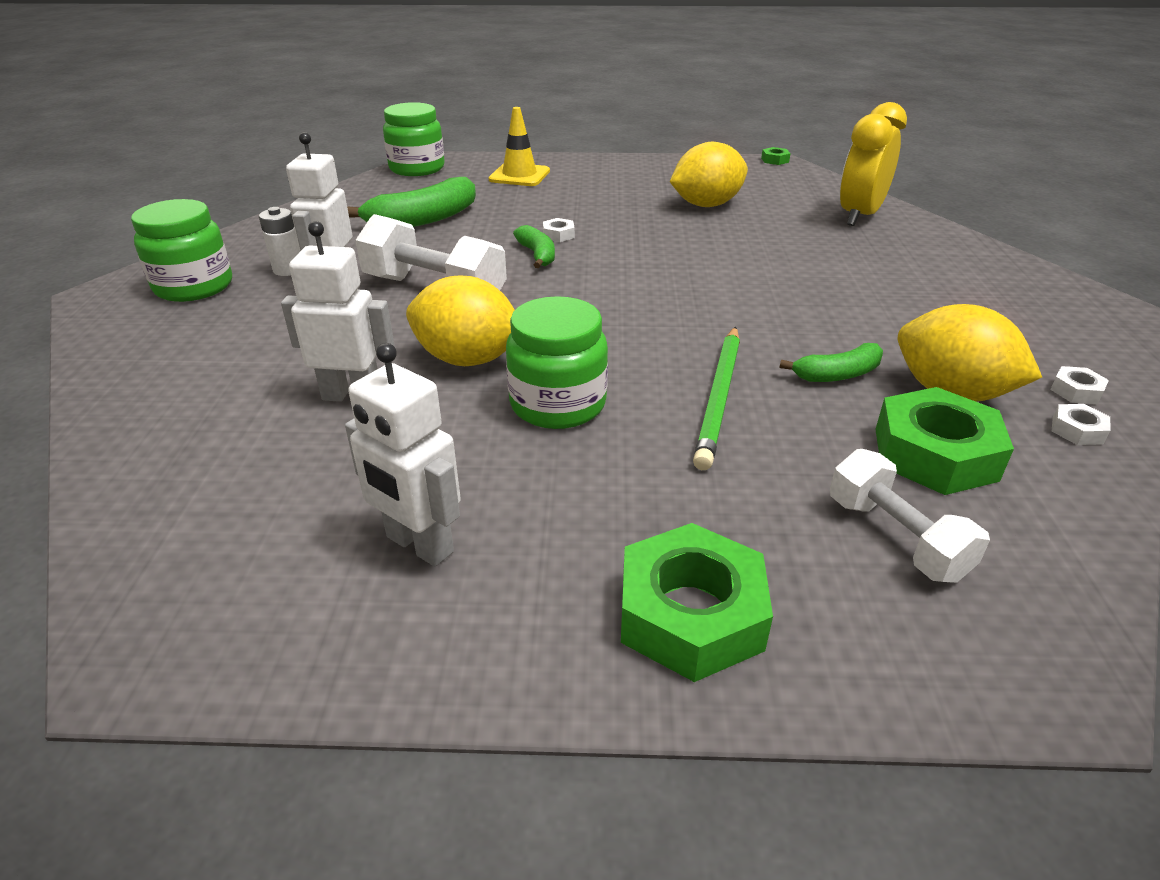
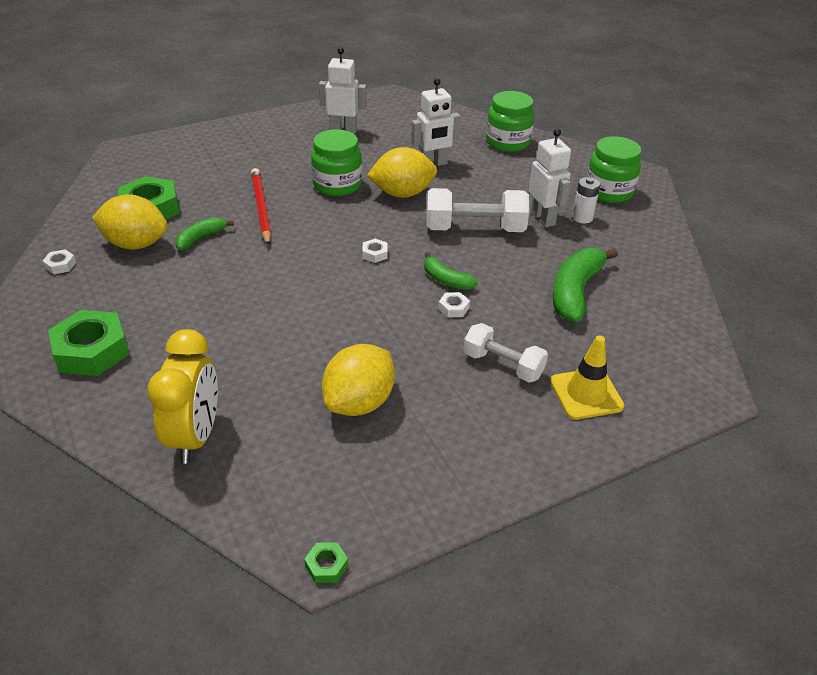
camera: 150 degrees right, 5 degrees up
green jar [383,102,445,176] -> green jar moved to [486,91,534,152]
green nut [621,523,773,682] -> green nut moved to [48,310,129,376]
green pencil [693,327,740,470] -> red pencil [251,168,272,246]
white dumbbell [830,449,990,583] -> white dumbbell moved to [463,323,548,383]
white nut [1052,404,1111,445] -> white nut moved to [362,239,388,263]

